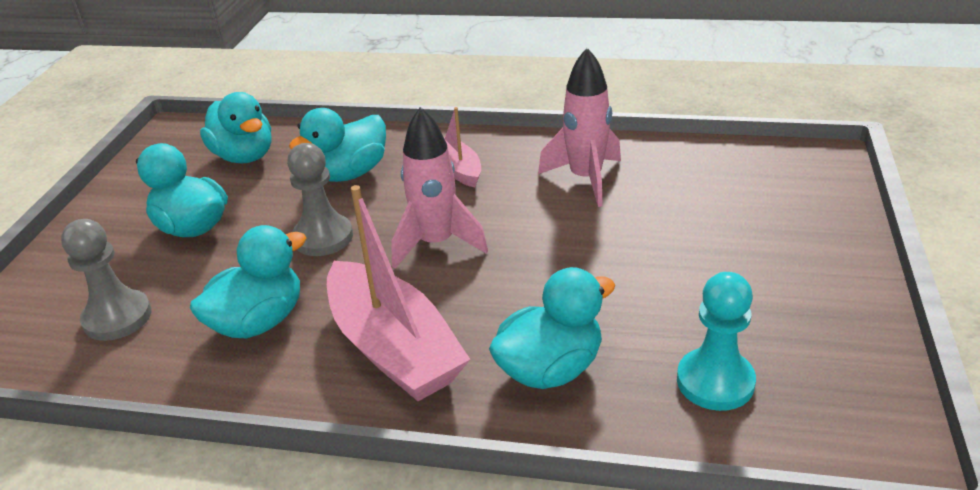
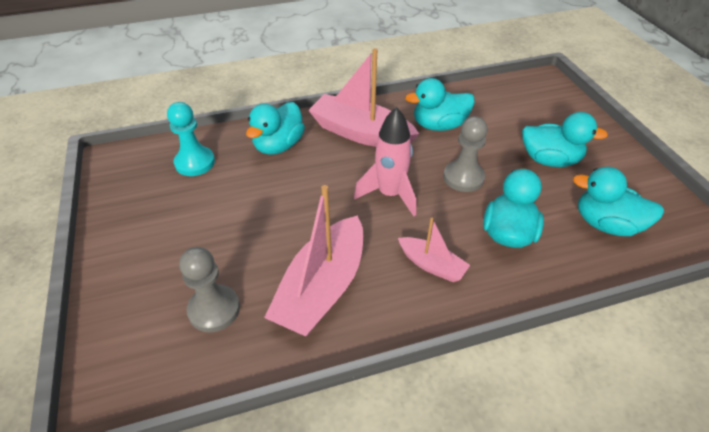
camera: 150 degrees right, 10 degrees up
grey pawn [61,219,152,341] -> grey pawn moved to [179,247,240,332]
turquoise duck [190,225,306,338] -> turquoise duck turned 60 degrees clockwise [405,78,475,131]
pink rocket [538,48,621,207] -> pink boat [264,185,363,336]

